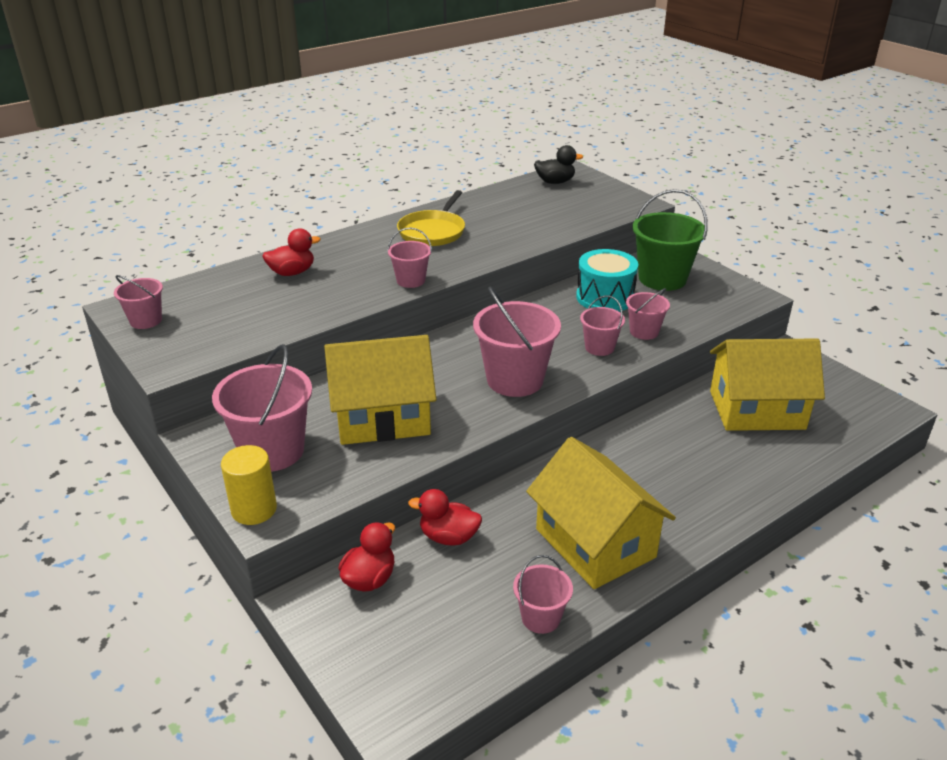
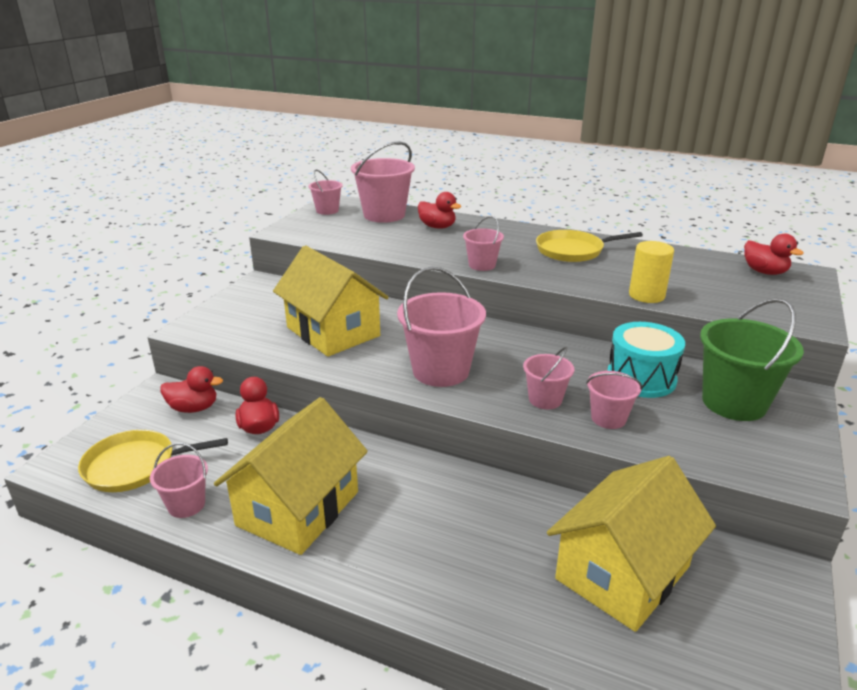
camera: 60 degrees right, 5 degrees down
pink bucket [212,344,312,472] -> pink bucket moved to [351,141,415,223]
yellow cylinder [221,445,277,525] -> yellow cylinder moved to [629,241,674,303]
black duck [534,145,584,184] -> red duck [744,234,804,275]
yellow house [710,338,825,431] -> yellow house turned 75 degrees clockwise [547,456,716,632]
none -> yellow pan [78,430,228,492]

